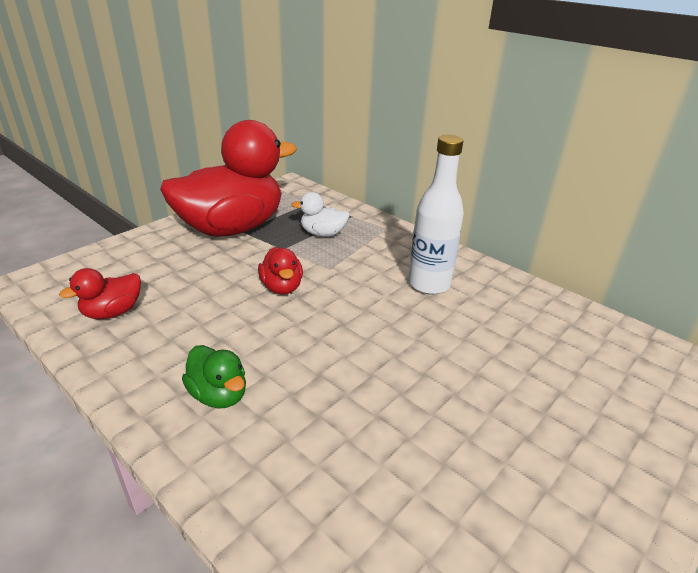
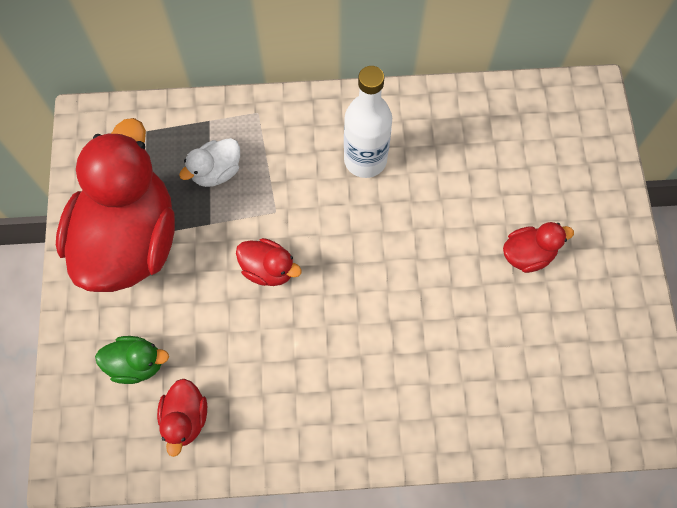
camera: 45 degrees left, 35 degrees up
green duck [182,345,246,409] -> green duck moved to [95,336,169,384]
none -> red duck [503,222,574,273]

